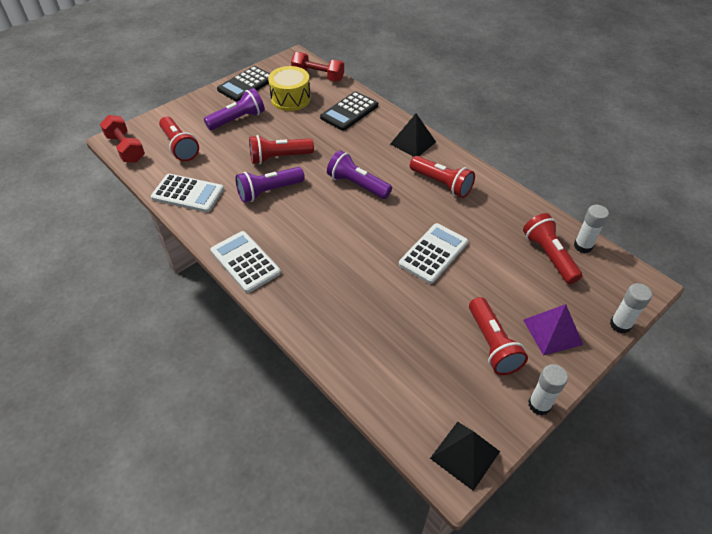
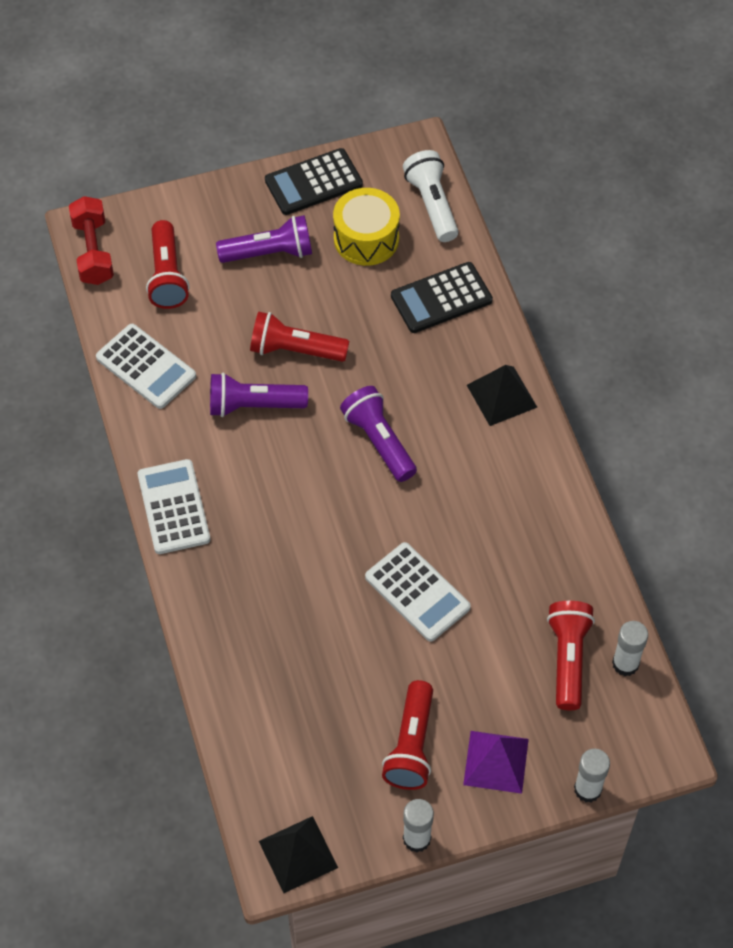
camera: 25 degrees right, 10 degrees up
red dumbbell [291,52,344,82] -> white flashlight [403,150,458,242]
white calculator [399,223,468,284] -> white calculator turned 75 degrees clockwise [365,542,471,642]
red flashlight [410,156,475,198] -> none

